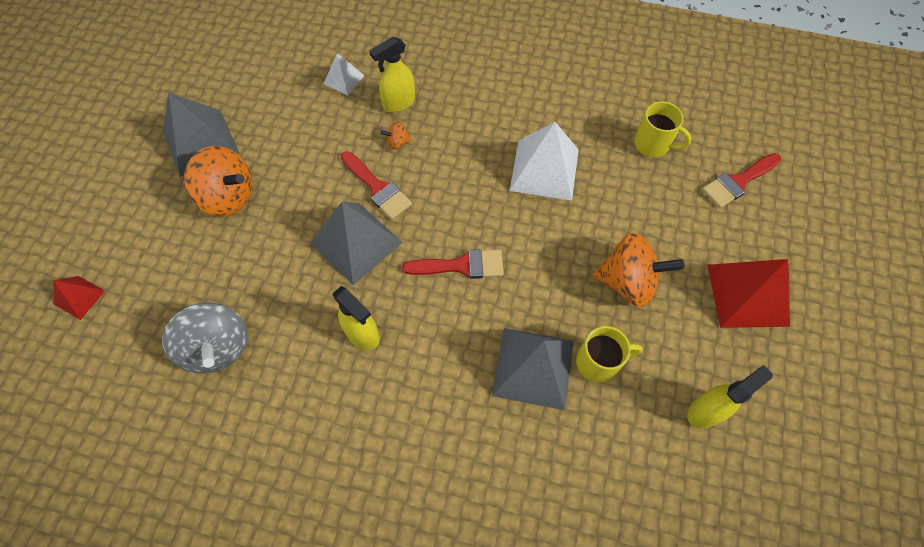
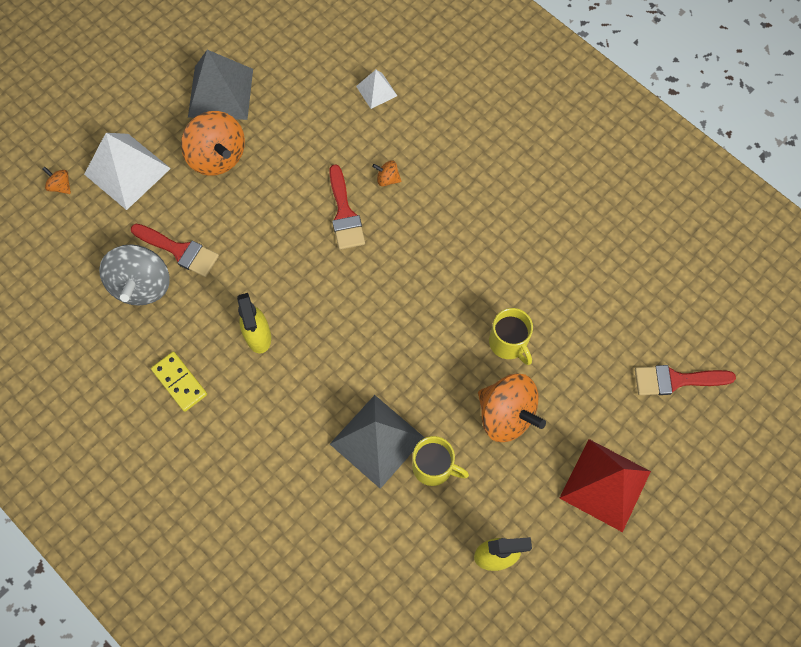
camera: 30 degrees right, 5 degrees up
red pyramid [53,276,105,320] -> orange spinning top [42,166,71,194]
grey pyramid [310,201,403,285] -> none
yellow spray bottle [369,36,415,112] -> none
red brush [402,249,504,279] -> red brush moved to [131,224,219,277]
white pyramid [509,122,579,201] -> white pyramid moved to [84,133,171,210]
yellow mug [634,101,692,157] -> yellow mug moved to [489,308,533,365]
none -> yellow domino [151,352,207,412]

